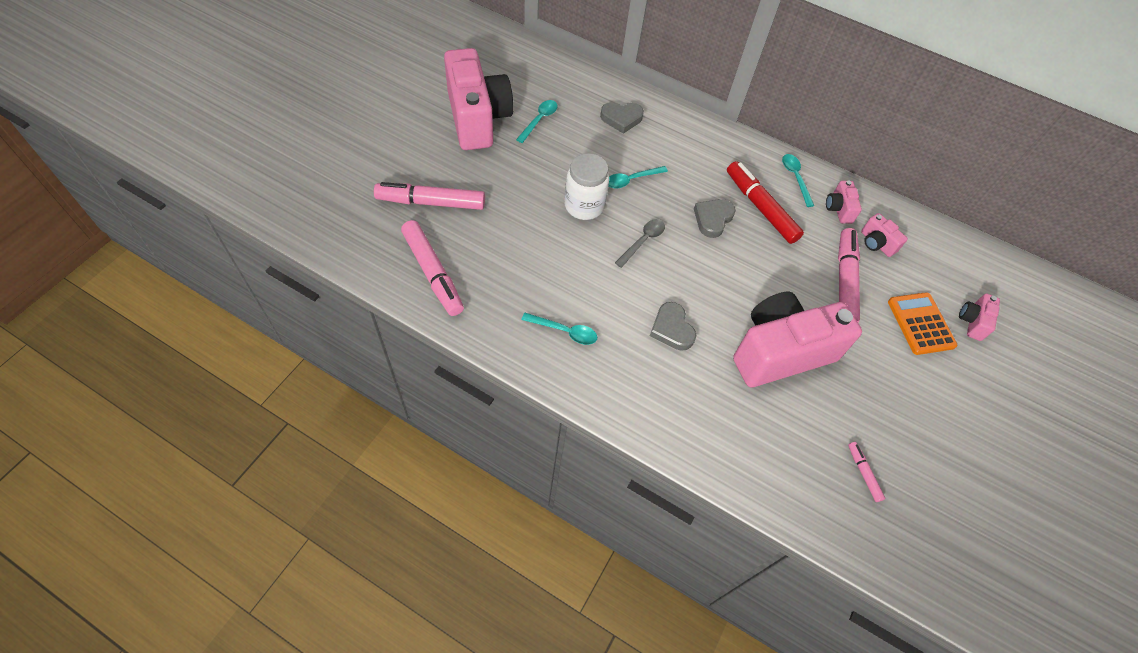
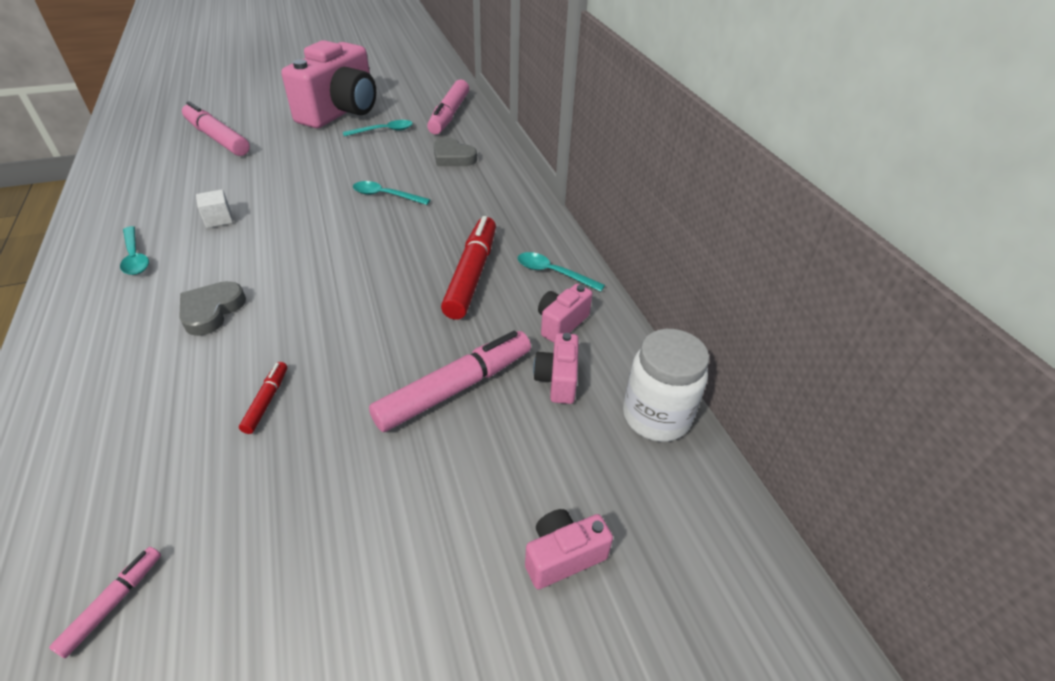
camera: 45 degrees right, 15 degrees down
pink marker [401,220,464,316] -> pink marker moved to [427,79,469,134]
white jar [564,153,609,220] -> white jar moved to [623,329,709,442]
grey spoon [615,219,665,268] -> none
grey heart [694,199,736,238] -> none
pink camera [733,292,862,387] -> red marker [239,362,287,434]
turquoise spoon [782,154,814,207] -> turquoise spoon turned 90 degrees counterclockwise [518,252,605,292]
orange calculator [888,292,957,355] -> none
none -> white cube [196,189,233,228]

